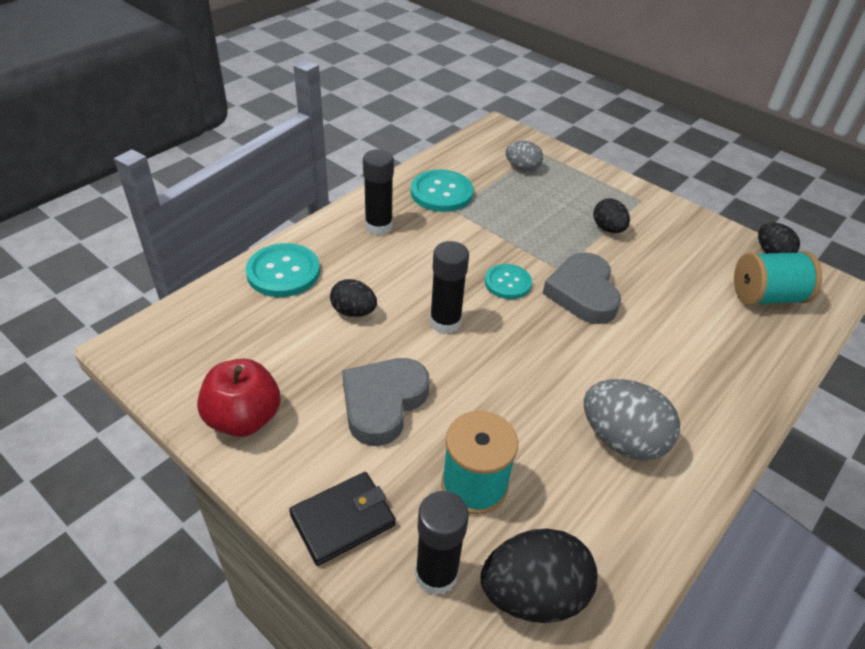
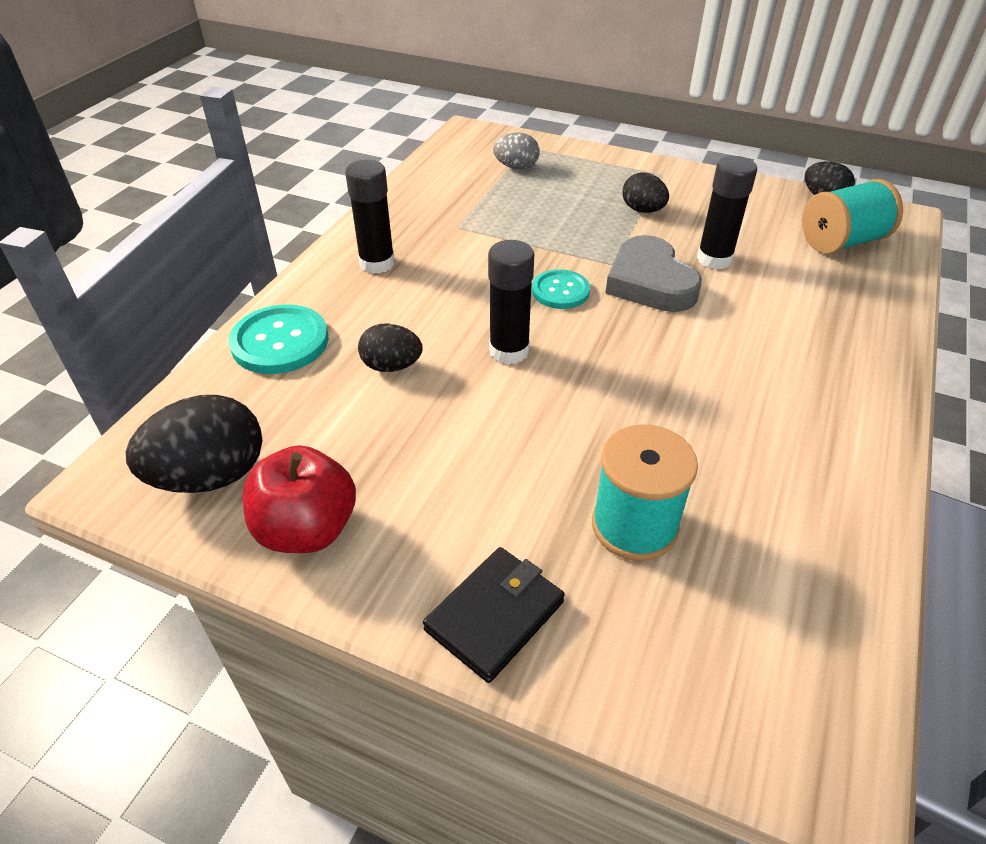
camera: 15 degrees left, 0 degrees up
grey heart [342,358,429,446] -> none
turquoise button [411,169,473,212] -> none
black glue stick [415,491,469,595] -> black glue stick moved to [697,156,757,269]
black egg [481,528,597,623] -> black egg moved to [126,395,262,493]
grey egg [584,379,680,460] -> none

